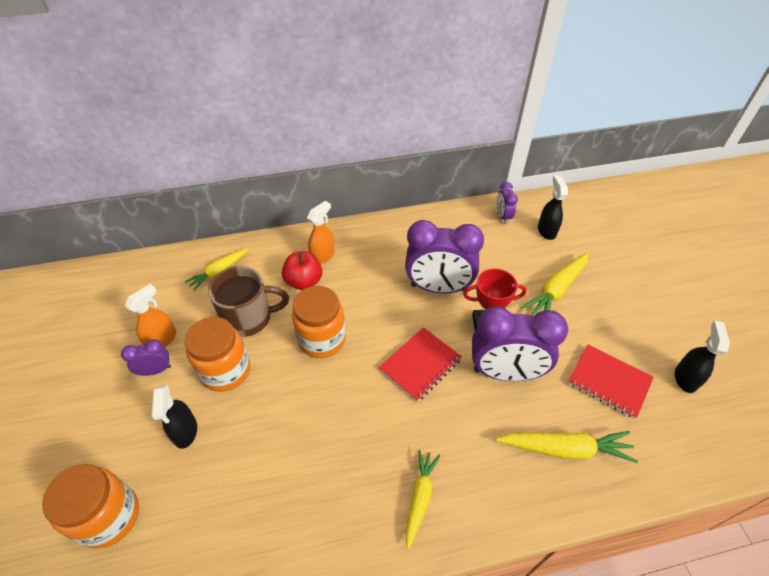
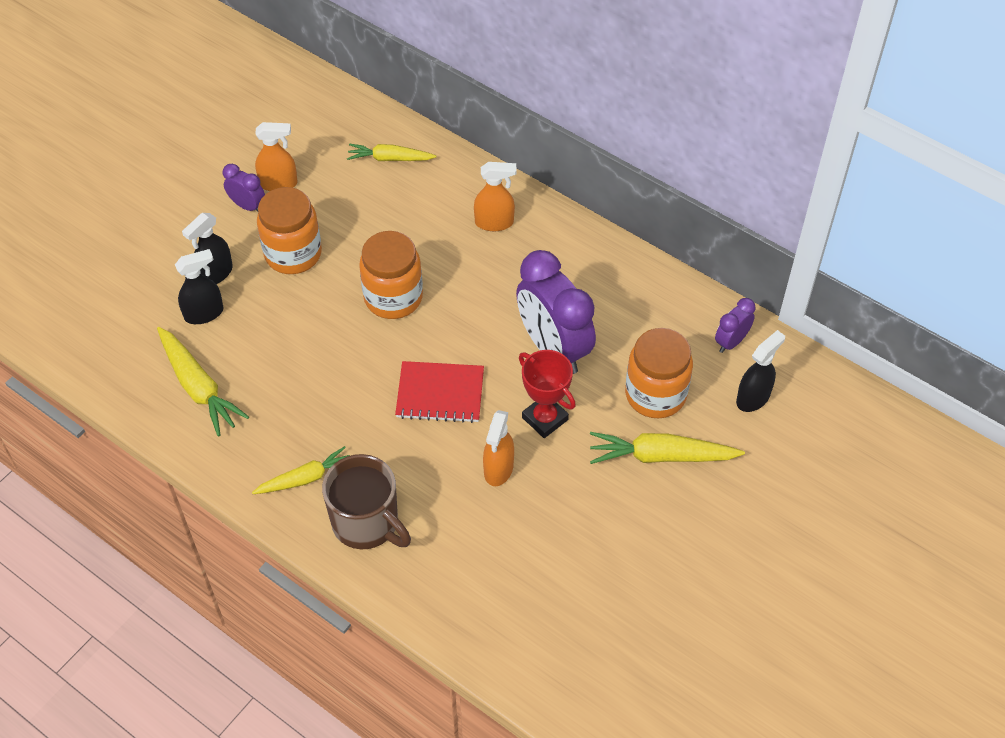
camera: 50 degrees right, 5 degrees up
orange jar [42,464,139,549] -> orange jar moved to [625,328,693,418]
brown mug [208,266,289,337] -> brown mug moved to [322,454,411,549]
red apple [282,251,322,290] -> none
purple clock [472,307,568,381] -> orange spray bottle [483,410,514,486]
yellow carrot [496,431,638,463] -> yellow carrot moved to [157,327,249,437]
red notebook [568,344,654,419] -> none
black spray bottle [675,321,730,393] -> black spray bottle moved to [175,249,224,324]

